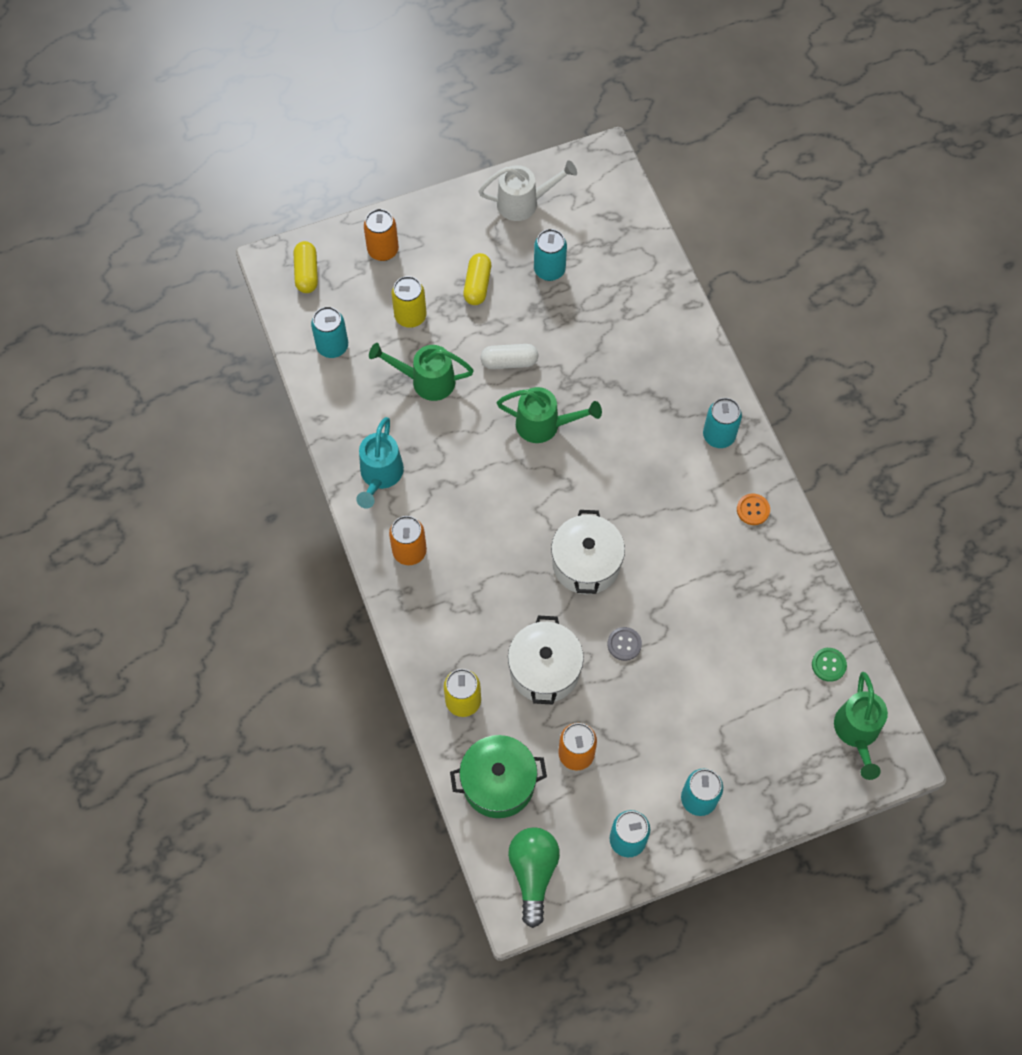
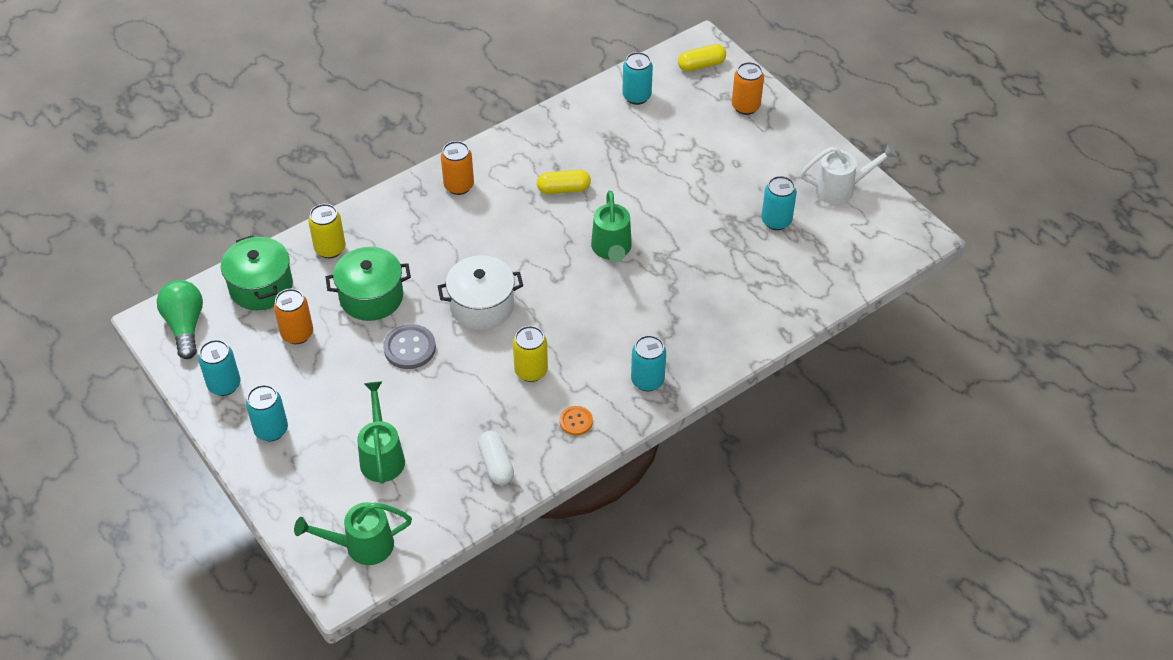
camera: 75 degrees right, 15 degrees down
turquoise watering can [356,417,404,508] -> none
green watering can [369,343,474,401] -> green watering can moved to [357,381,405,484]
yellow can [391,276,427,328] -> yellow can moved to [513,326,548,382]
yellow capsule [463,253,491,305] -> yellow capsule moved to [537,170,591,194]
white watering can [479,160,577,221] -> white watering can turned 75 degrees counterclockwise [801,143,897,204]
white capsule [480,344,538,369] -> white capsule moved to [478,431,514,485]
white pot [508,616,584,705] -> green pot [325,247,411,321]
green light bulb [508,827,560,928] -> green light bulb turned 90 degrees counterclockwise [157,280,203,359]
grey button [608,627,642,661] -> grey button [383,324,436,369], size x1.61
green button [812,648,847,682] -> none

